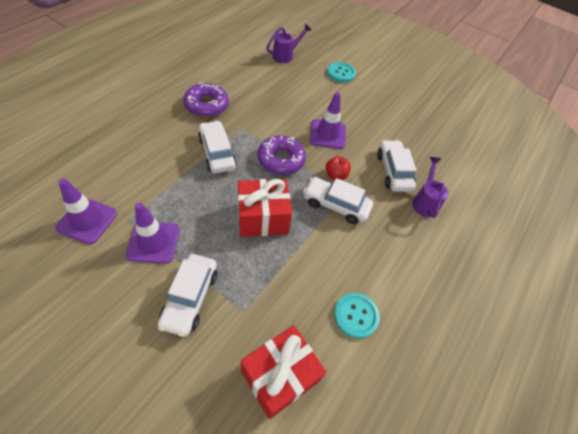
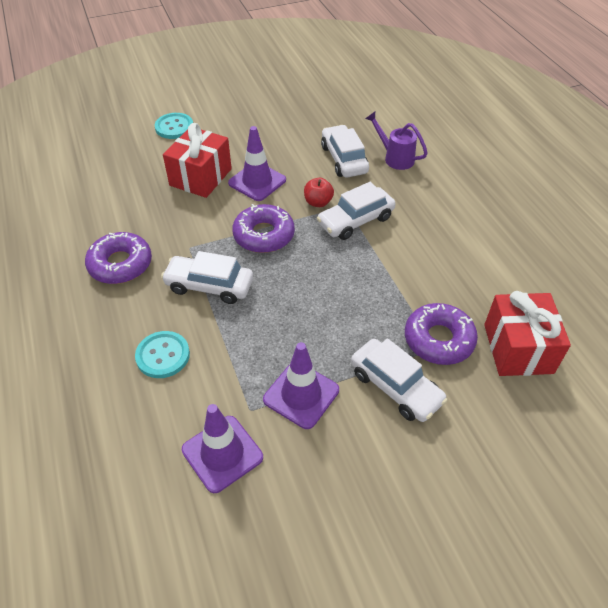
camera: 50 degrees left, 5 degrees down
red gift [238,179,292,237] -> red gift moved to [163,123,232,198]
purple watering can [266,23,311,63] -> none
turquoise button [334,293,380,339] -> turquoise button moved to [135,331,190,378]
white car [377,140,417,192] -> white car turned 45 degrees clockwise [321,125,369,178]
none -> purple donut [405,303,478,365]

